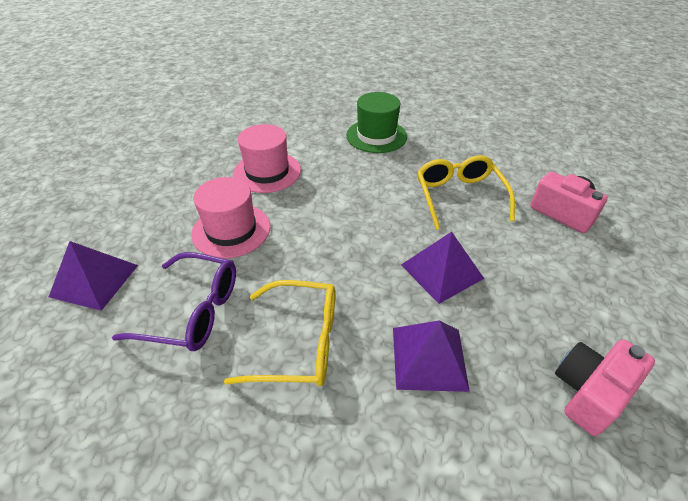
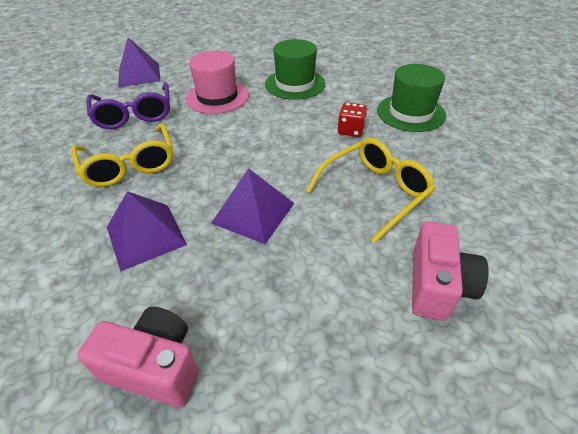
camera: 60 degrees right, 0 degrees up
pink hat [233,124,301,193] -> green hat [265,39,326,100]
none -> red dice [338,102,367,137]

